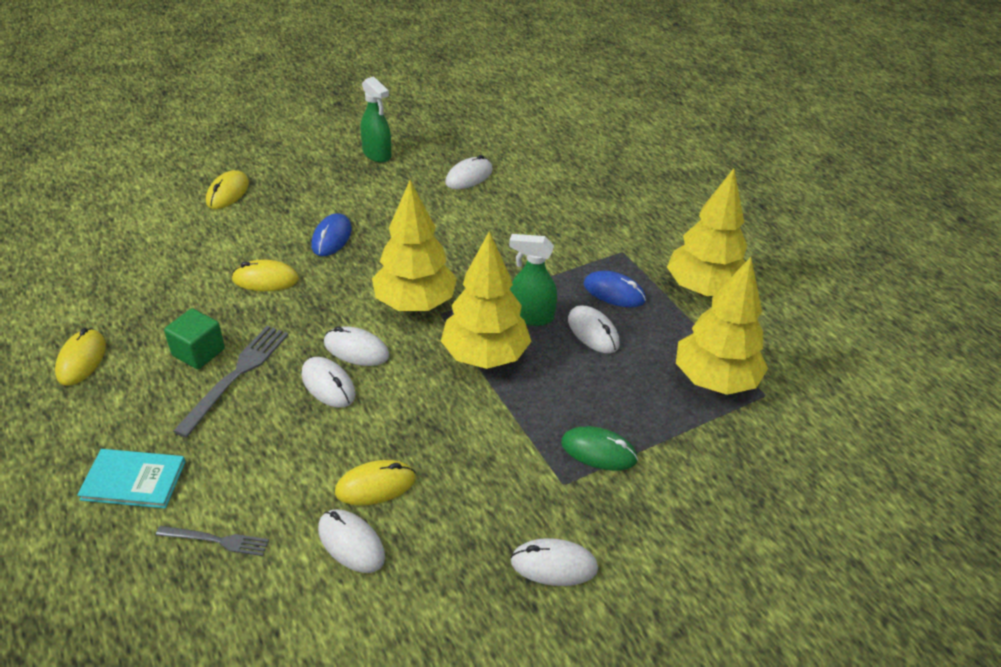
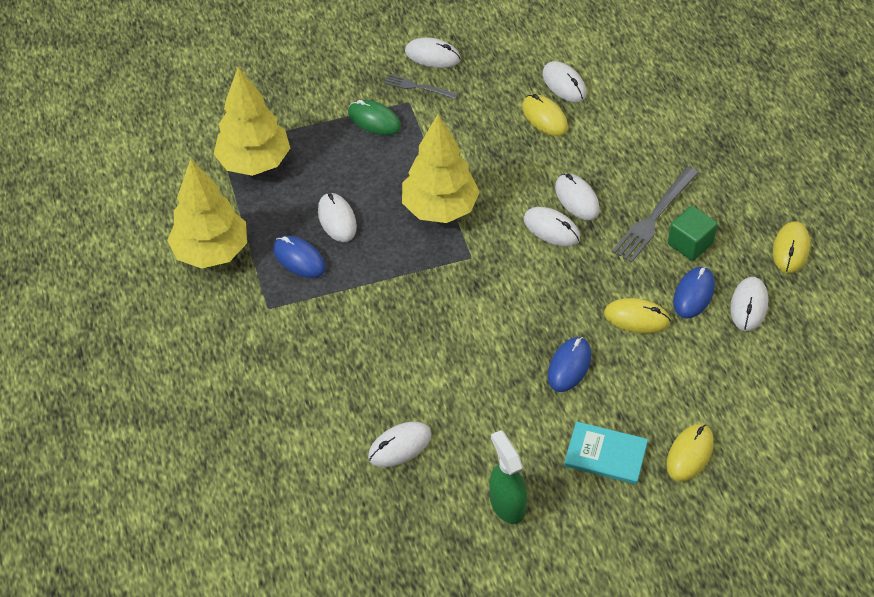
camera: 165 degrees left, 10 degrees up
turquoise book [77,449,186,508] -> turquoise book moved to [564,421,648,485]
grey fork [156,526,269,556] -> grey fork moved to [384,74,458,99]
yellow mouse [335,460,416,505] -> yellow mouse turned 60 degrees clockwise [522,94,568,136]
yellow tree [372,180,457,311] -> none
green spray bottle [509,234,557,326] -> none
none -> blue mouse [673,267,715,319]
none -> white mouse [730,277,768,331]

